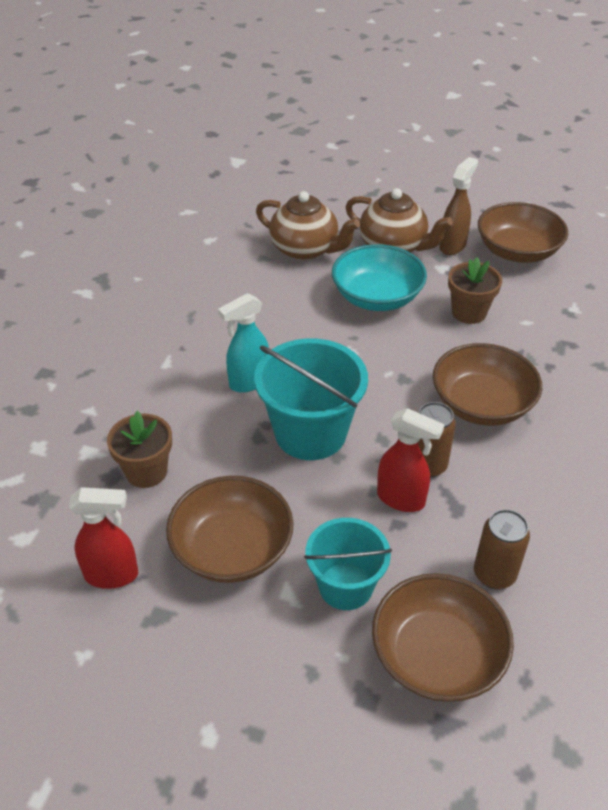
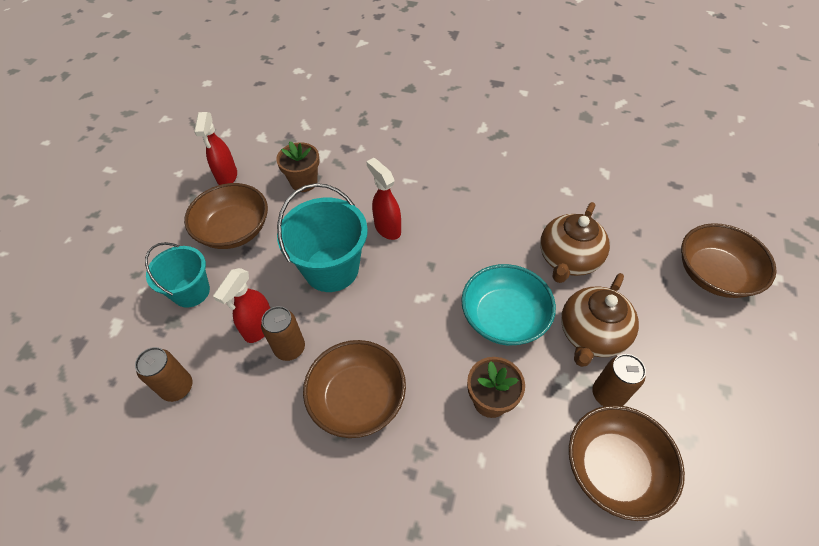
camera: 90 degrees right, 10 degrees up
turquoise spray bottle [218,293,269,393] -> red spray bottle [366,158,401,240]
brown bowl [372,573,514,702] -> brown bowl moved to [681,223,776,298]
brown spray bottle [439,157,478,255] -> brown can [592,354,646,406]

